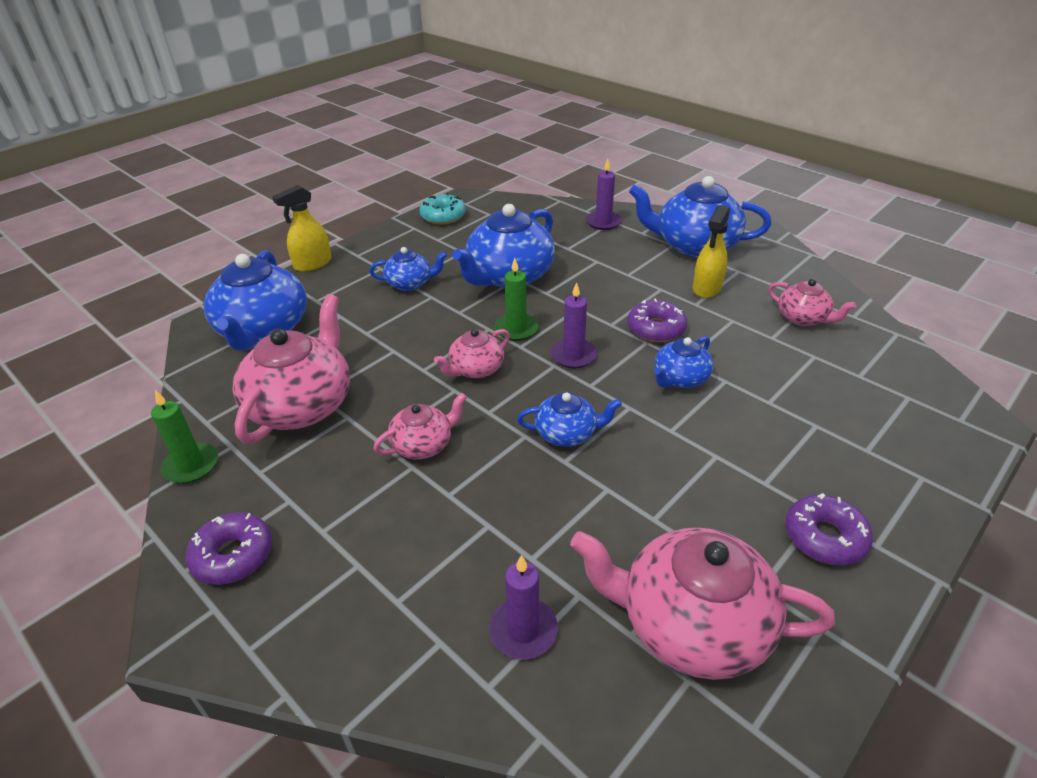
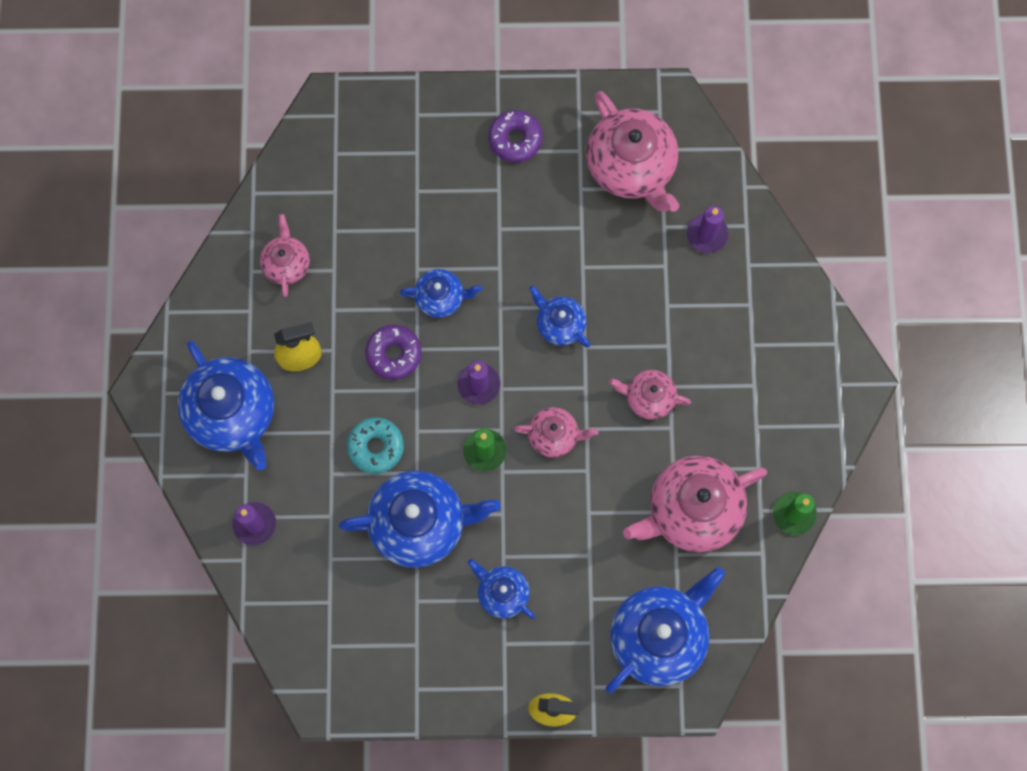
camera: 135 degrees left, 35 degrees up
purple donut [186,512,272,585] -> none
turquoise donut [419,193,466,225] -> turquoise donut moved to [347,417,404,474]

